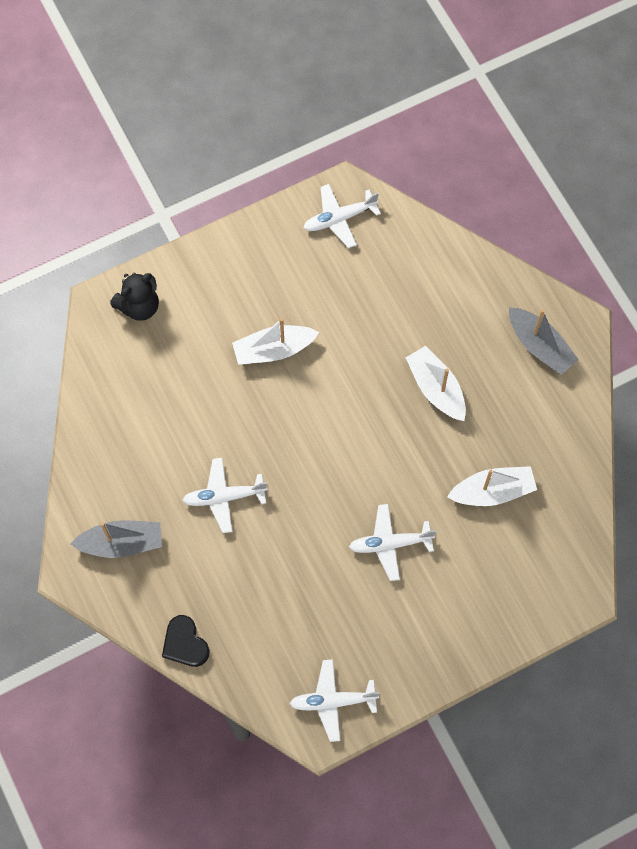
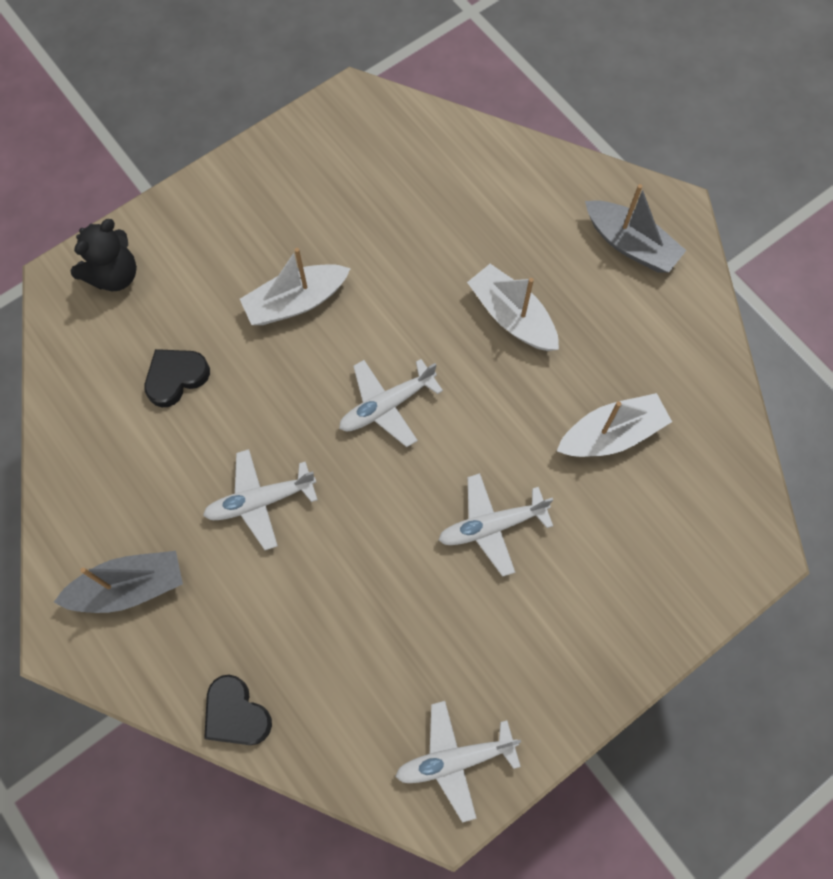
camera: 10 degrees left, 0 degrees up
white plane [303,184,381,248] -> white plane moved to [339,359,443,447]
none -> black heart [144,349,210,407]

